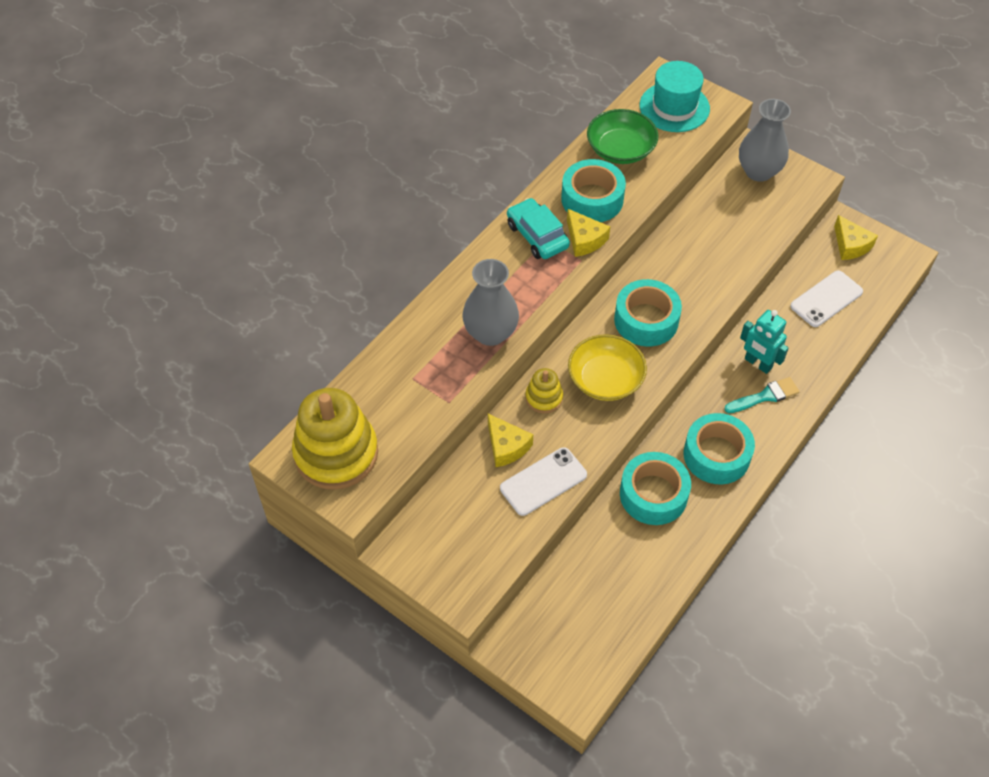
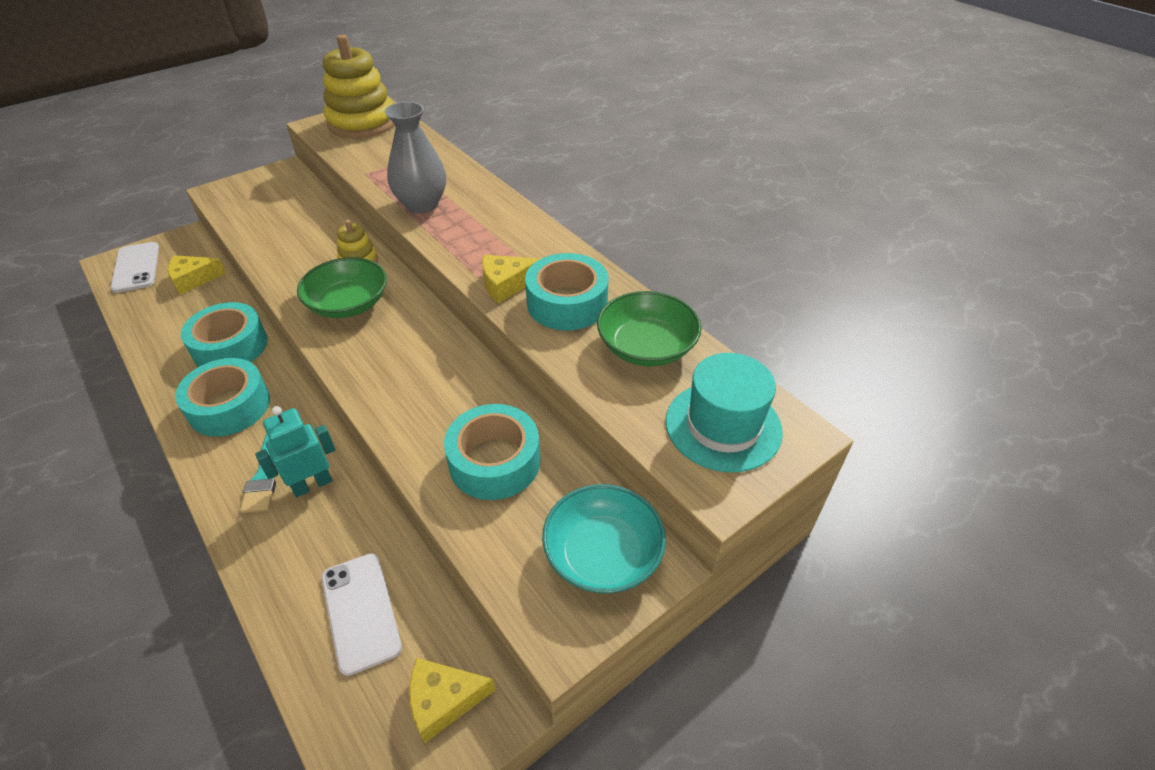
camera: 105 degrees right, 10 degrees down
yellow cheese [488,414,533,467] -> yellow cheese moved to [168,255,226,295]
white phone [500,447,587,516] -> white phone moved to [110,242,159,293]
turquoise car [507,198,570,259] -> none
yellow bowl [568,334,647,401] -> green bowl [297,257,387,318]
turquoise tape [614,279,682,347] -> turquoise tape moved to [444,404,540,500]
grey vase [739,99,791,182] -> turquoise bowl [542,484,666,593]

